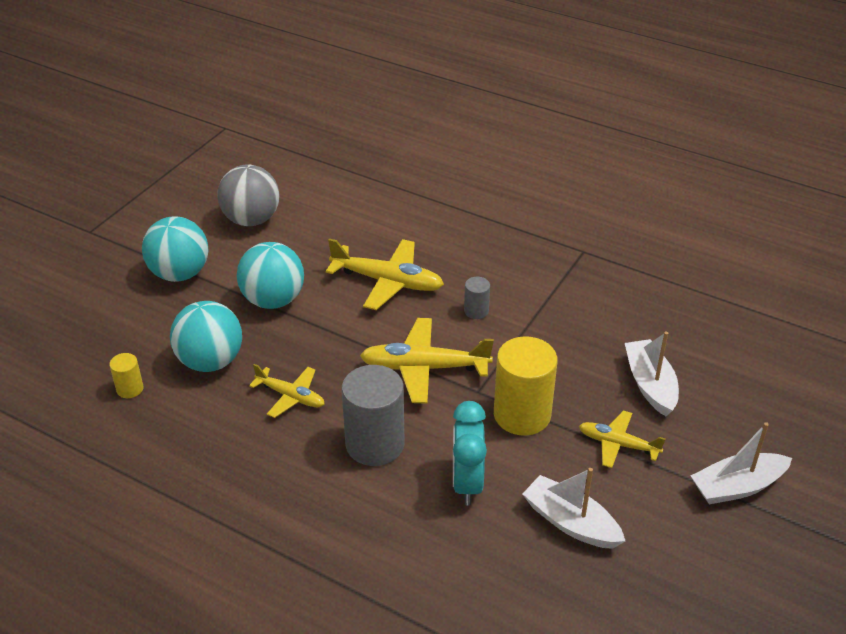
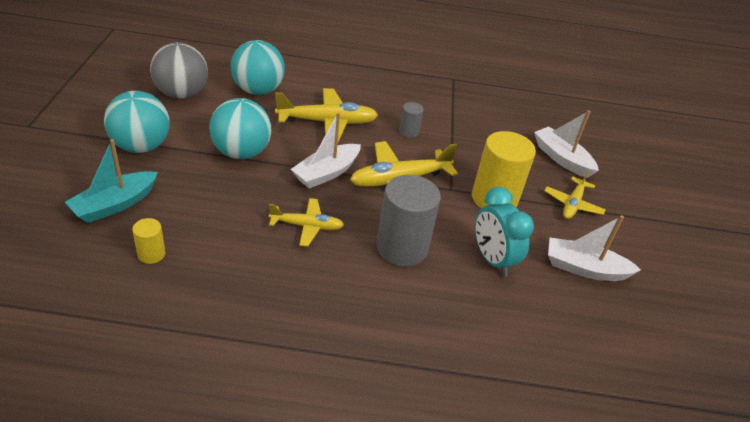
camera: 30 degrees left, 0 degrees up
turquoise ball [170,301,242,372] -> turquoise ball moved to [231,40,285,95]
yellow plane [579,410,665,468] -> yellow plane turned 60 degrees counterclockwise [544,170,605,219]
white boat [691,422,792,504] -> white boat moved to [291,112,361,188]
none -> turquoise boat [65,139,158,223]

